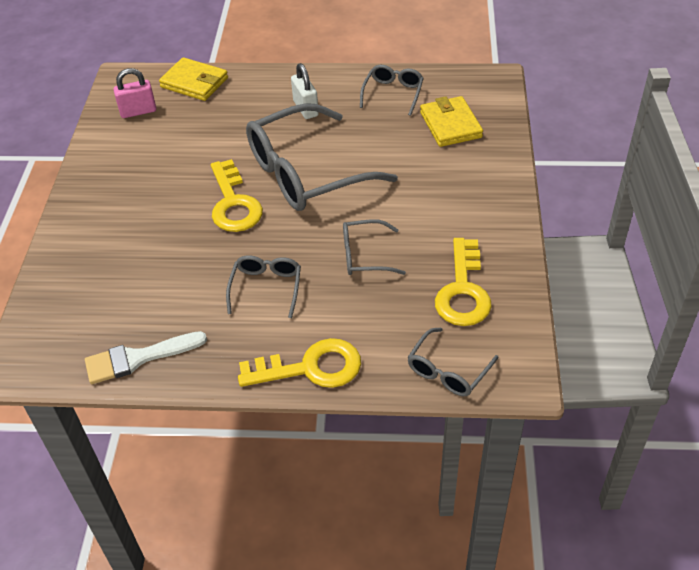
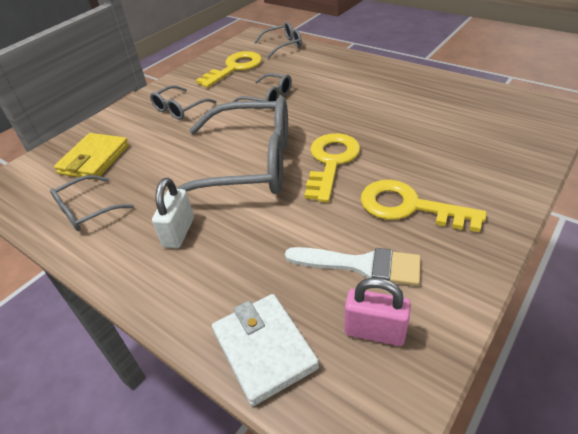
camera: 145 degrees left, 5 degrees down
white brush [85,331,207,384] -> white brush moved to [285,247,421,286]
yellow wallet [159,57,228,101] -> white wallet [212,294,319,406]
grey glasses [226,255,301,318] -> grey glasses moved to [150,85,217,120]
yellow key [238,338,361,388] -> yellow key moved to [361,180,487,232]

